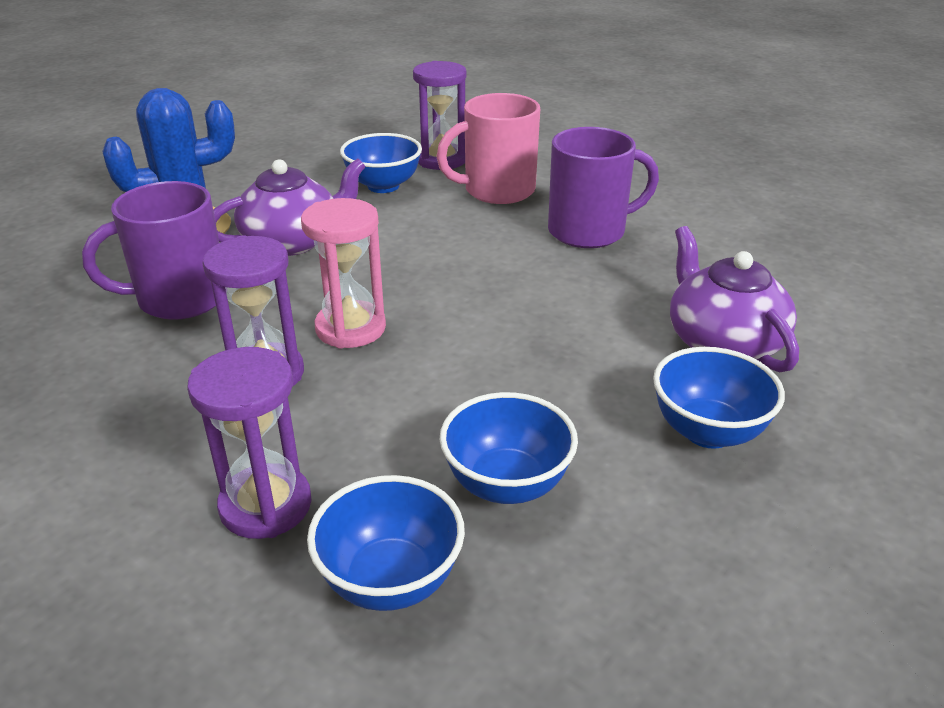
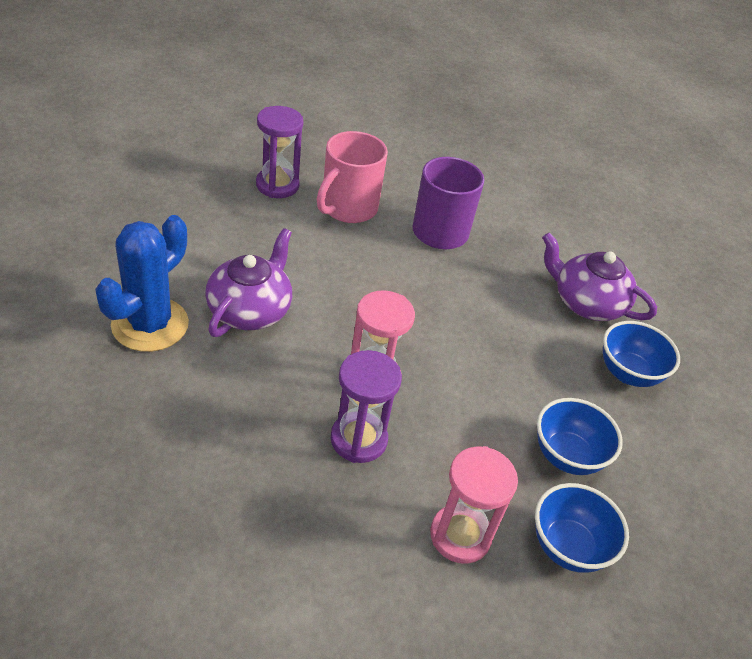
camera: 40 degrees left, 10 degrees up
purple mug [82,181,219,320] -> none
purple hourglass [187,347,312,539] -> pink hourglass [430,446,518,564]
blue bowl [340,133,422,193] -> none

